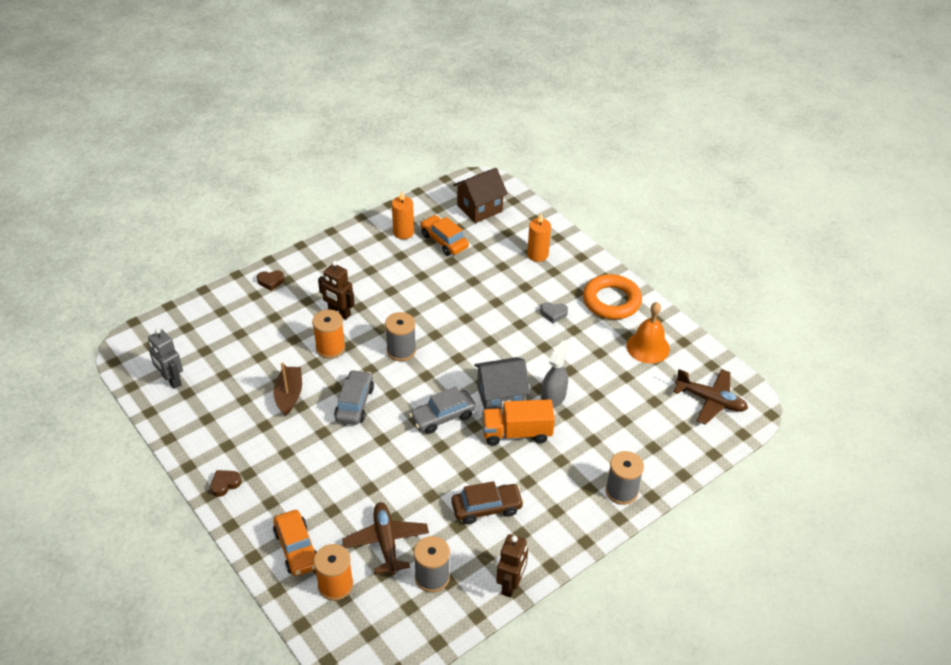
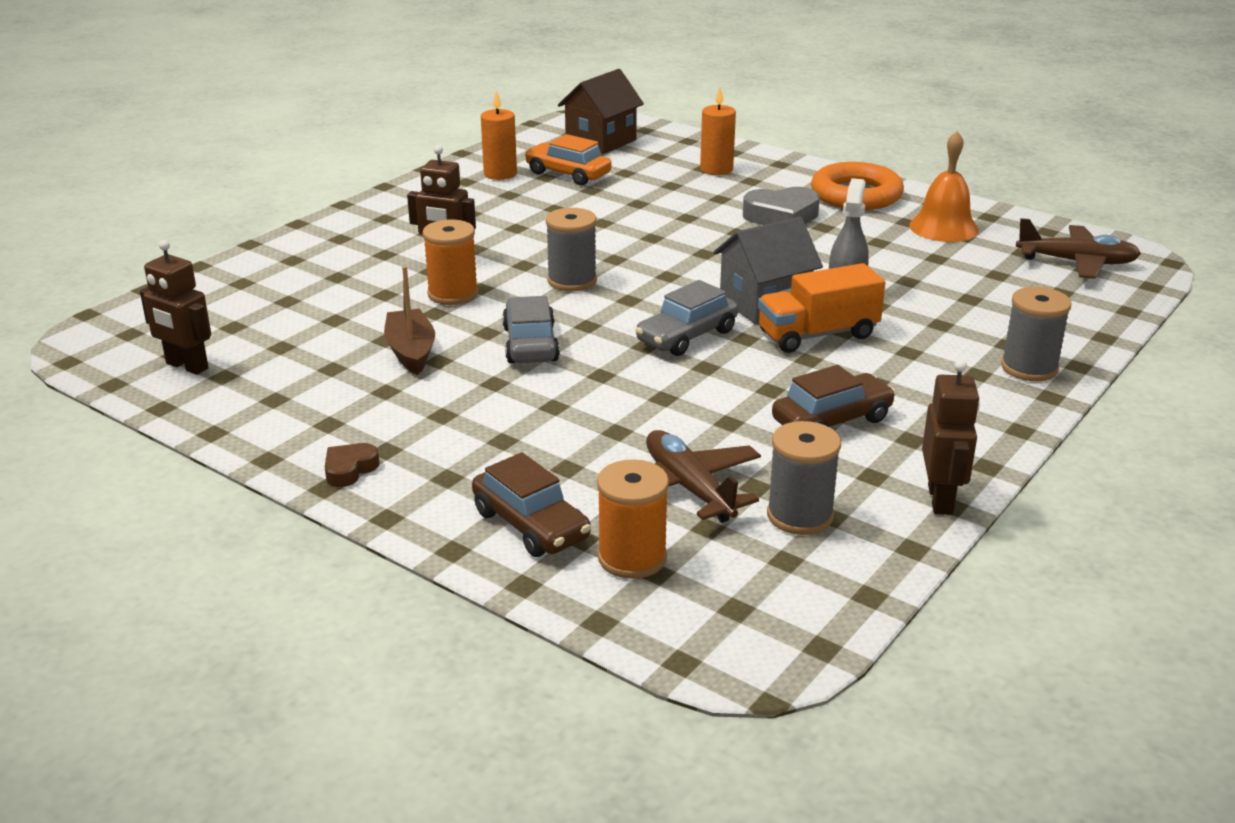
camera: 15 degrees left, 15 degrees down
grey robot [148,328,183,389] -> brown robot [140,240,211,375]
brown heart [257,270,285,291] -> none
orange car [273,510,317,576] -> brown car [472,452,591,557]
grey heart [540,302,568,323] -> grey heart [743,187,820,225], size x1.77

